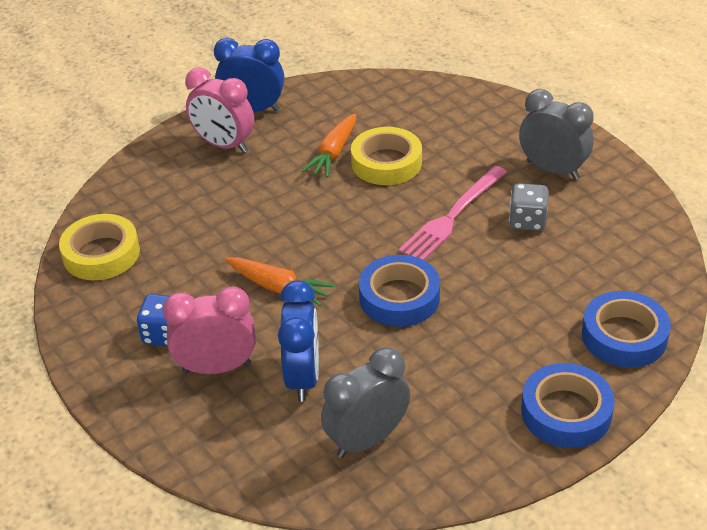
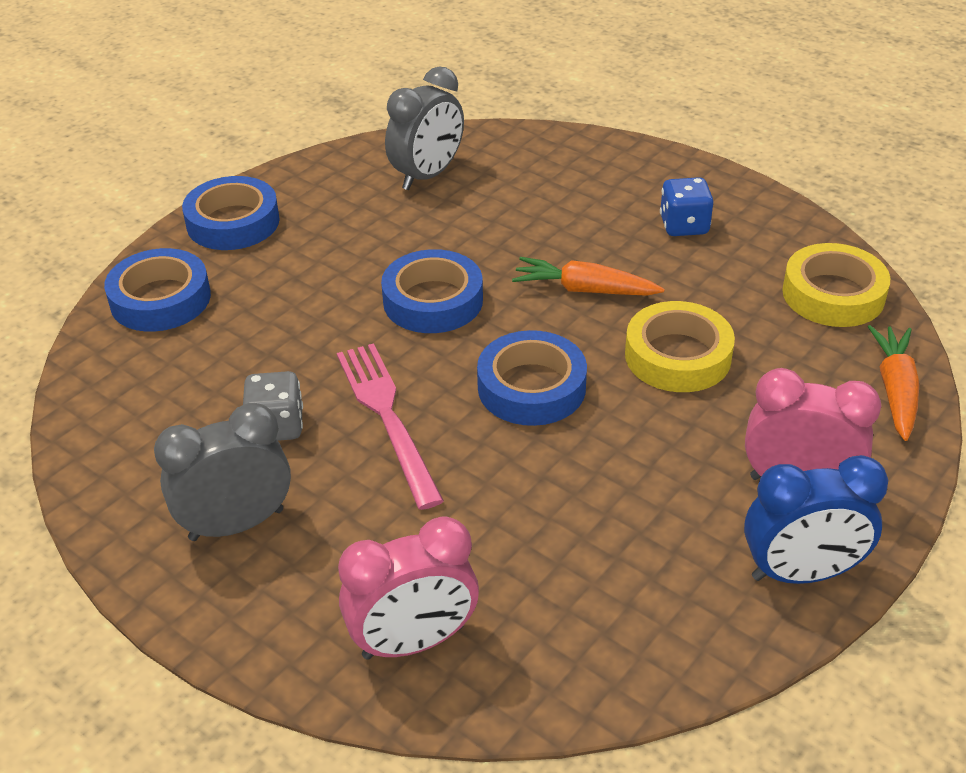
camera: 165 degrees right, 0 degrees up
pink clock [163,286,256,374] -> pink clock moved to [338,516,479,660]
blue clock [278,280,319,402] -> none
orange carrot [302,113,356,178] -> orange carrot moved to [868,325,919,441]
yellow tape [351,127,422,185] -> yellow tape moved to [625,301,735,392]
pink fork [399,166,507,260] -> pink fork turned 45 degrees counterclockwise [337,343,444,510]
grey clock [519,89,594,180] -> grey clock turned 135 degrees clockwise [154,403,291,541]
none -> blue tape [477,330,587,426]

